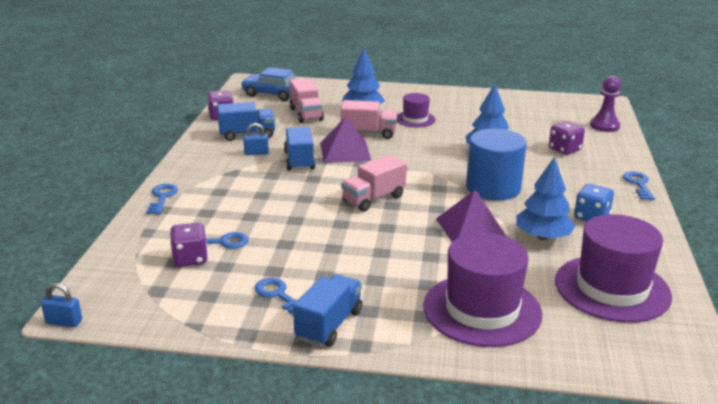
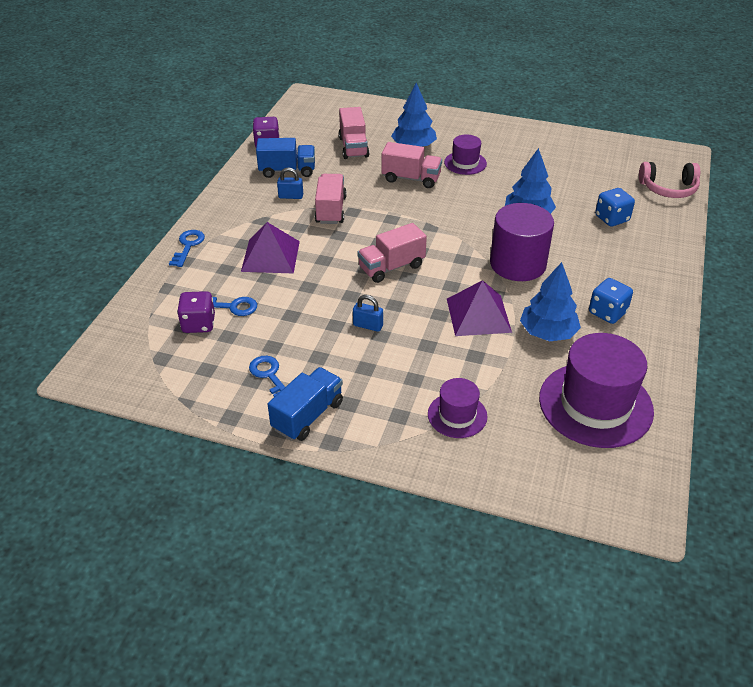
camera: 10 degrees right, 15 degrees up
blue padlock [41,283,82,327] -> blue padlock moved to [353,295,383,332]
blue car [241,67,295,101] -> none
blue truck [284,127,316,171] -> pink truck [315,174,347,224]
purple pyramid [320,117,372,163] -> purple pyramid moved to [241,222,300,274]
purple hat [423,233,542,347] -> purple hat [428,378,487,438], size x0.52
blue cylinder [466,129,527,200] -> purple cylinder [490,203,554,281]
purple dice [549,121,585,155] -> blue dice [595,188,635,227]
purple pawn [590,76,621,132] -> pink headphones [639,162,700,198]
blue key [623,171,655,200] -> none

